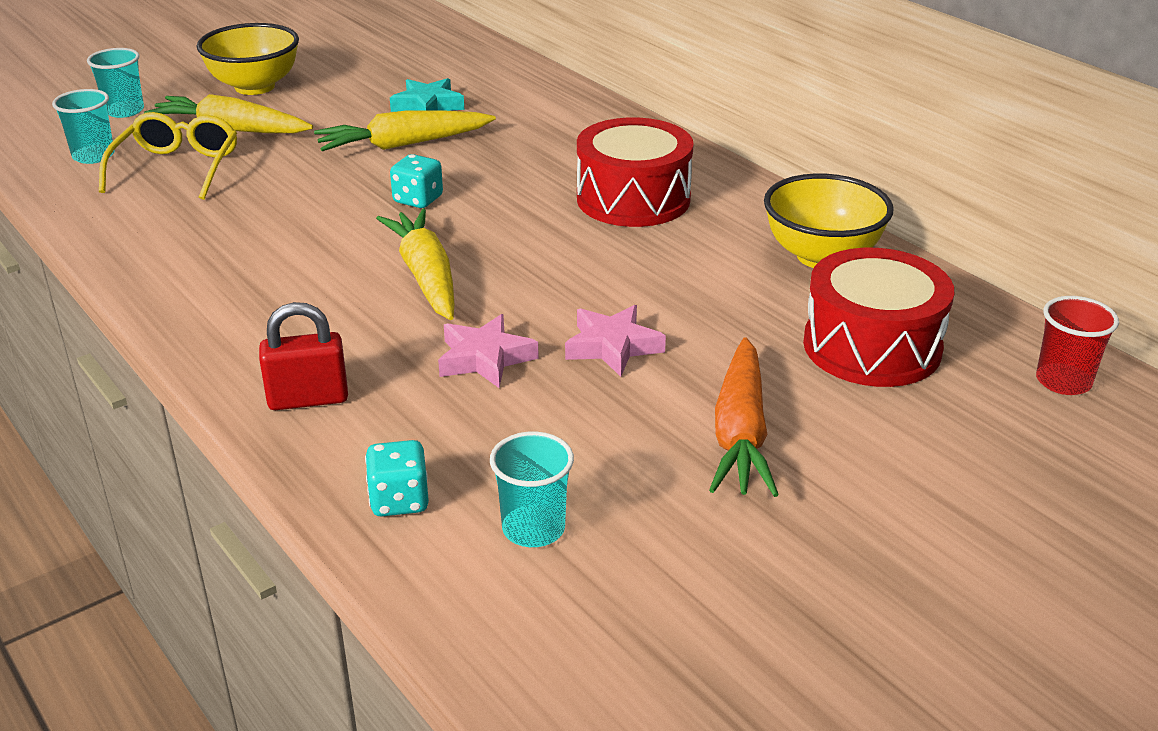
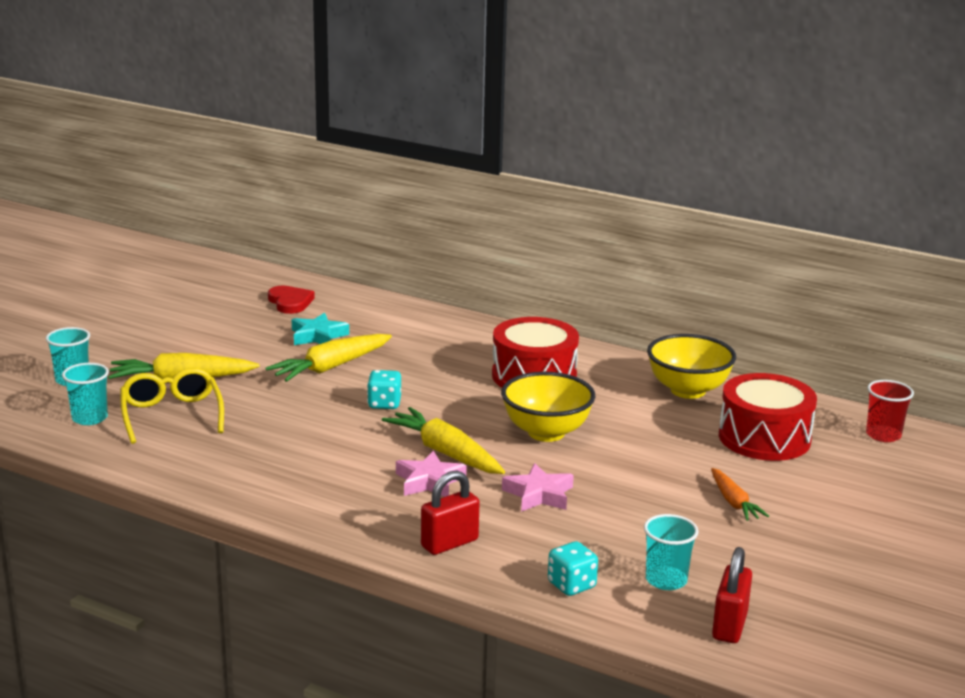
camera: 25 degrees left, 10 degrees down
yellow bowl [197,23,299,95] -> yellow bowl moved to [501,372,595,442]
pink star [565,305,666,377] -> pink star moved to [396,451,467,497]
orange carrot [709,337,779,497] -> orange carrot [711,468,769,521], size x0.60
none -> red heart [268,286,315,314]
none -> red padlock [712,547,752,643]

